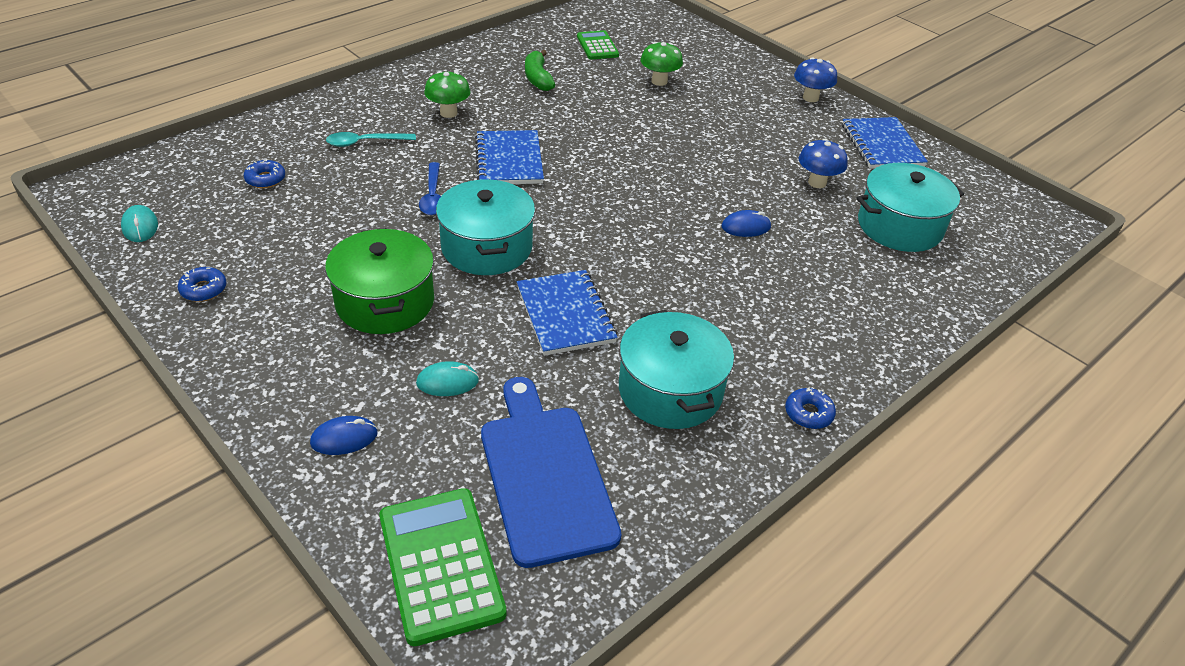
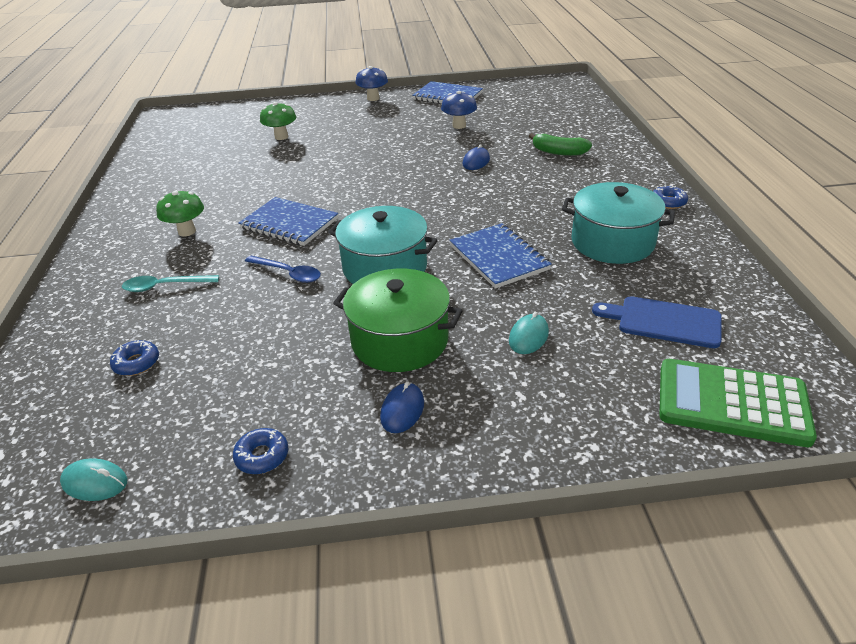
camera: 50 degrees left, 5 degrees down
blue mouse [310,416,378,455] -> blue mouse moved to [380,381,424,433]
turquoise spoon [326,132,416,147] -> turquoise spoon turned 60 degrees clockwise [122,275,219,292]
blue cutting board [481,377,621,568] -> blue cutting board [592,296,722,348], size x0.64
blue notebook [517,270,618,356] -> blue notebook turned 45 degrees clockwise [449,223,552,289]
green banana [525,50,555,91] -> green banana moved to [529,133,592,156]
green calculator [577,30,619,60] -> none
turquoise pot [856,163,964,252] -> none

